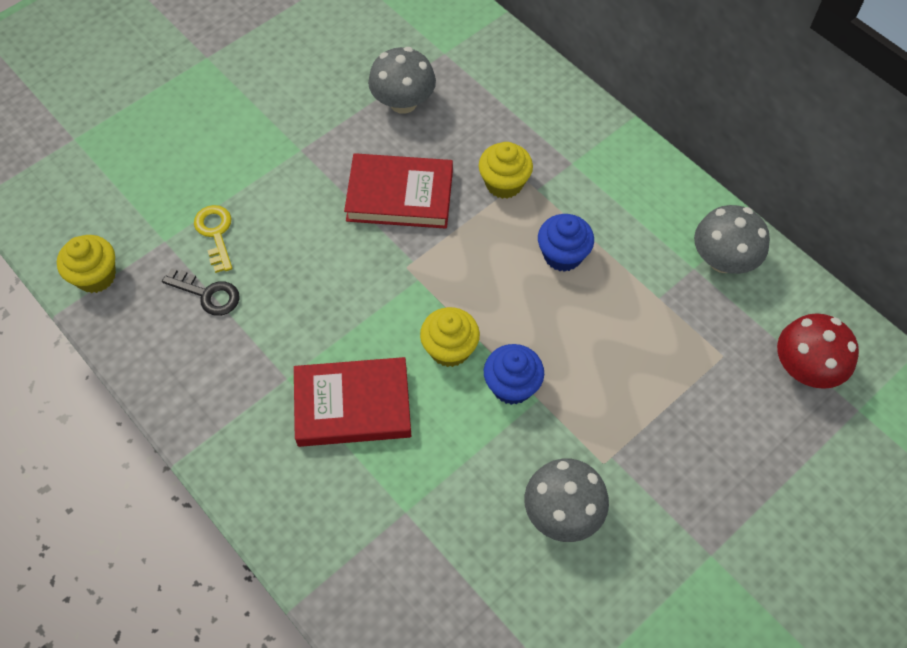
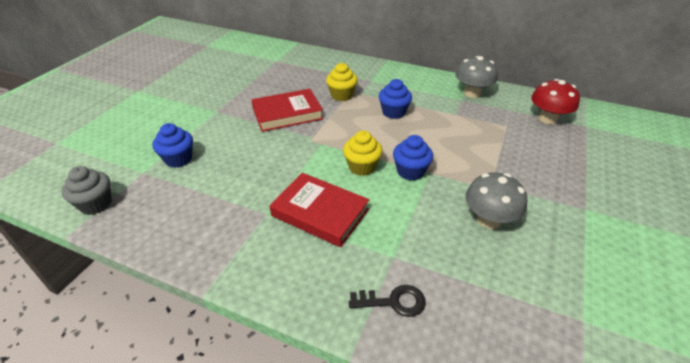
camera: 25 degrees left, 20 degrees down
yellow cupcake [57,235,116,293] -> grey cupcake [62,166,112,215]
black key [162,268,240,316] -> black key moved to [349,285,426,317]
yellow key [194,205,233,273] -> blue cupcake [153,123,193,168]
red book [294,357,411,447] -> red book turned 60 degrees clockwise [270,173,369,247]
grey mushroom [368,47,436,114] -> none

